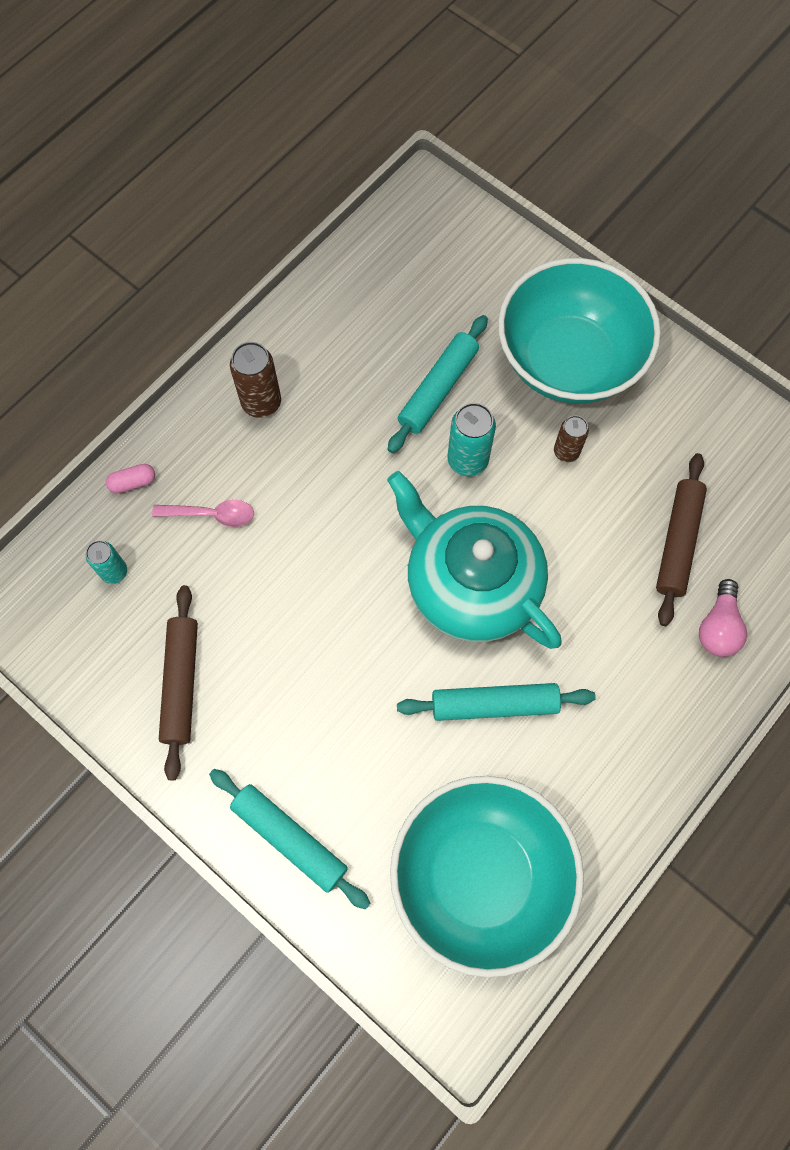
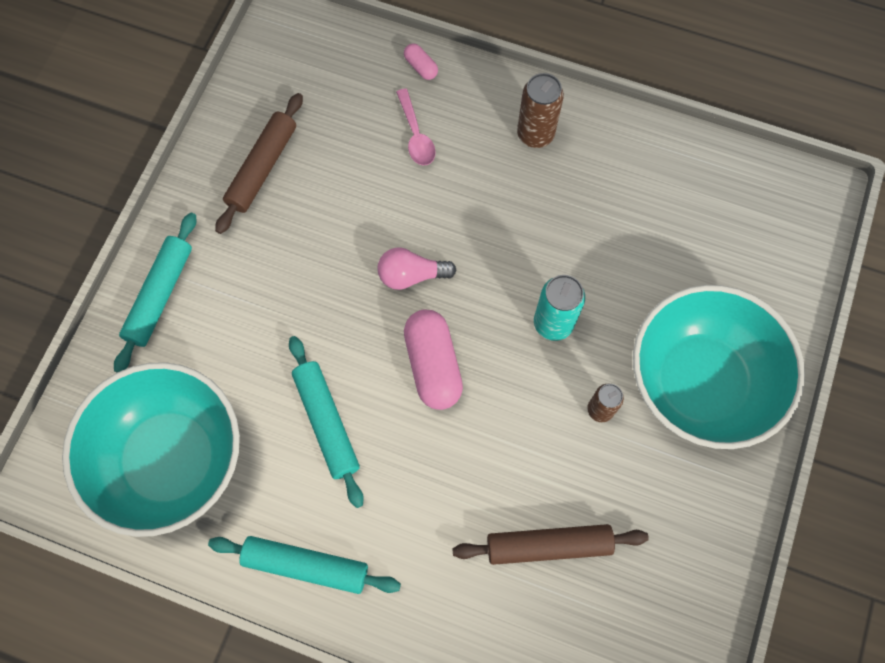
camera: 70 degrees right, 0 degrees up
turquoise can [86,541,127,584] -> none
brown rolling pin [159,585,198,780] -> brown rolling pin turned 45 degrees counterclockwise [215,93,303,234]
turquoise teapot [387,471,562,649] -> pink capsule [404,309,463,410]
turquoise rolling pin [388,315,488,453] -> turquoise rolling pin moved to [208,536,401,594]
pink light bulb [699,579,747,657] -> pink light bulb moved to [378,248,456,290]

